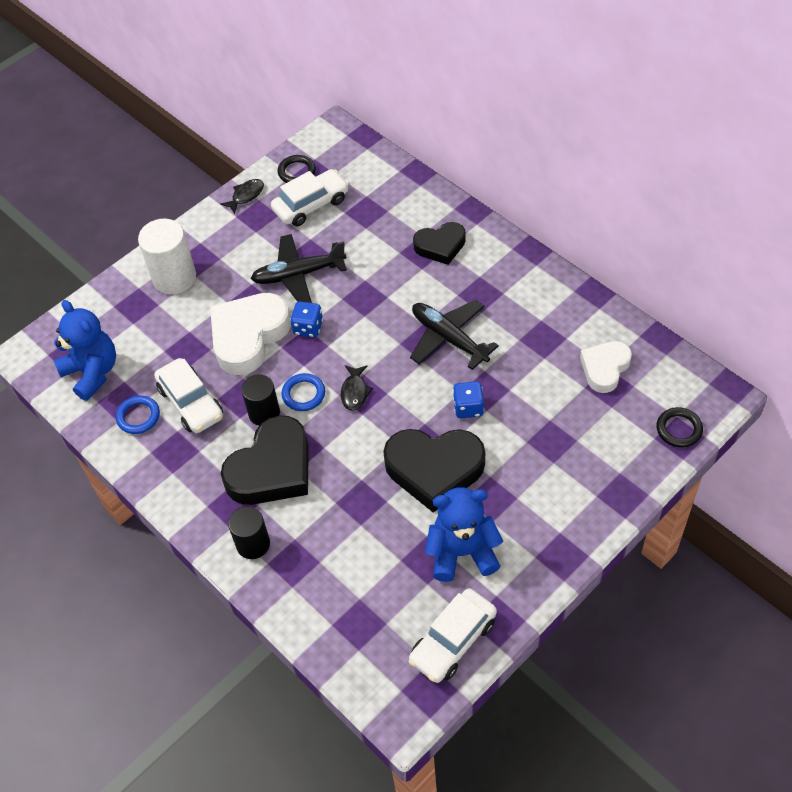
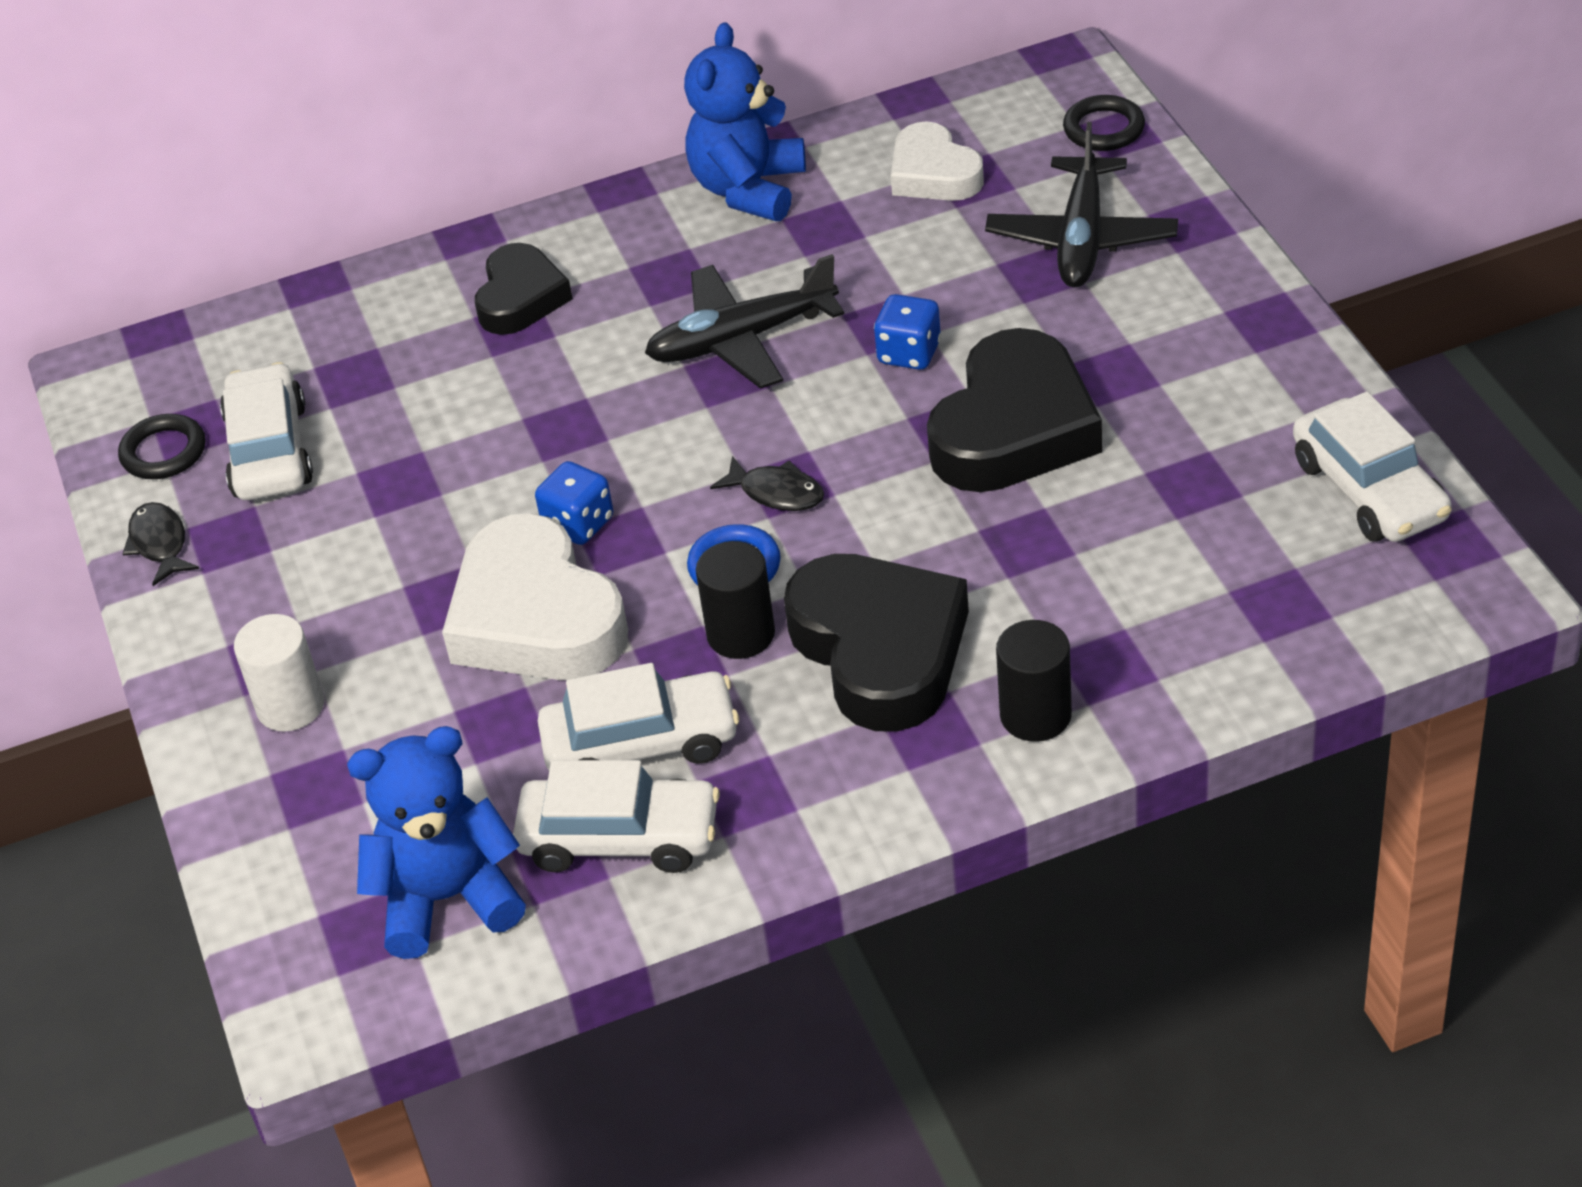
camera: 65 degrees left, 10 degrees down
blue ring [116,396,160,434] -> white car [513,760,720,873]
white cylinder [138,219,196,294] -> white cylinder [234,614,324,732], size x0.66
black plane [251,234,347,303] -> black plane moved to [985,122,1178,287]
blue teddy bear [425,487,503,582] -> blue teddy bear moved to [684,22,806,221]

